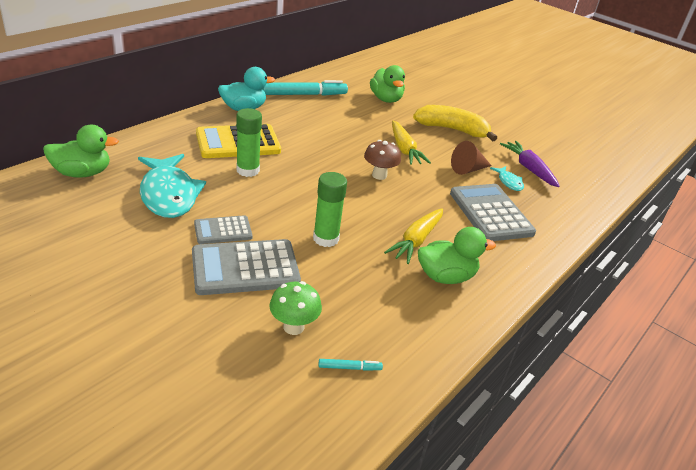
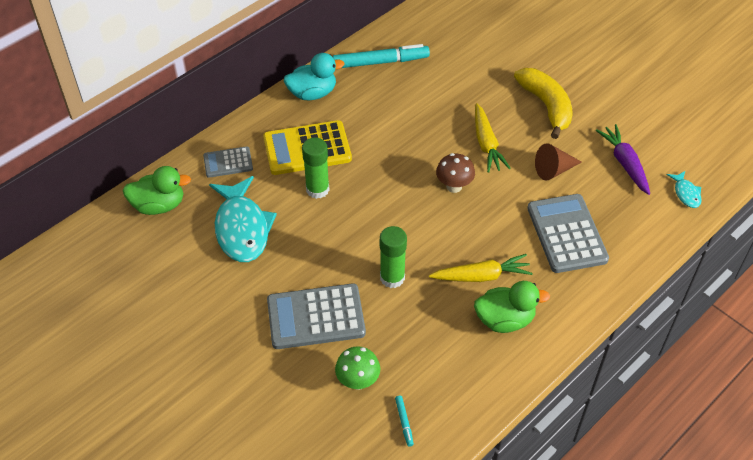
camera: 10 degrees right, 15 degrees up
grey calculator [194,215,252,244] -> grey calculator moved to [203,146,253,178]
turquoise marker [318,359,383,371] -> turquoise marker turned 75 degrees clockwise [395,396,414,447]
green duck [370,65,405,103] -> none
yellow carrot [384,208,443,264] -> yellow carrot turned 135 degrees counterclockwise [429,254,533,282]
yellow banana [413,105,497,141] -> yellow banana turned 45 degrees clockwise [514,68,573,139]
turquoise fish [490,166,524,191] -> turquoise fish moved to [667,171,702,208]

